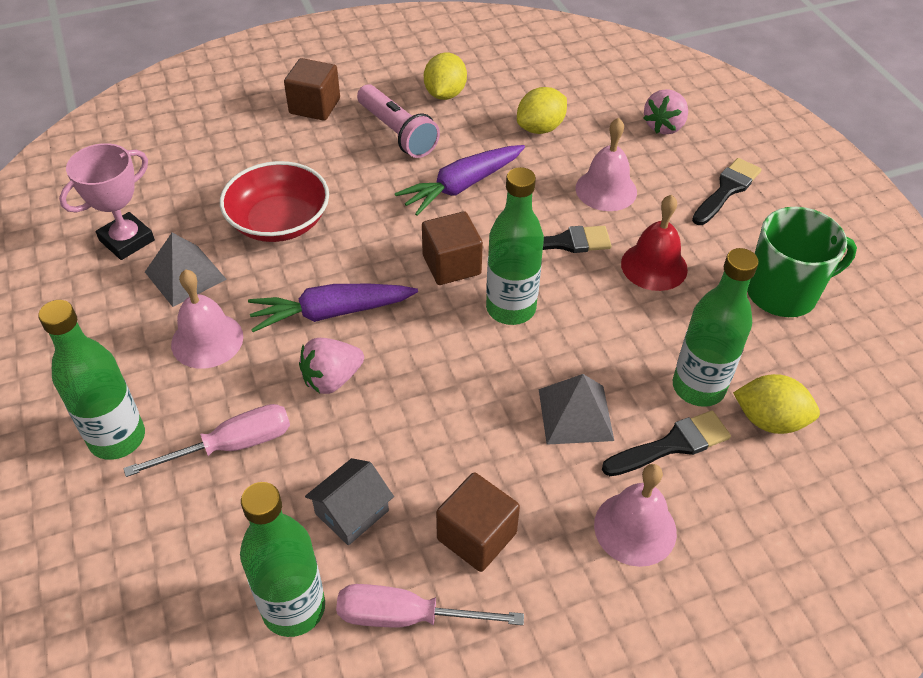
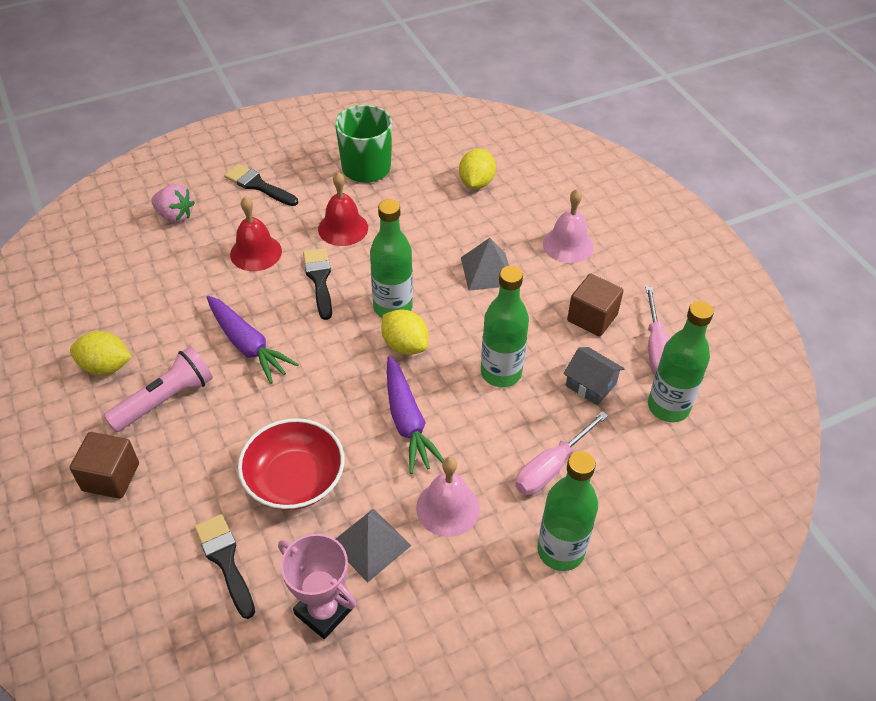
camera: 95 degrees left, 0 degrees up
pink screwdriver [123,404,290,477] -> pink screwdriver turned 105 degrees counterclockwise [515,411,608,495]
pink strawberry [299,338,364,394] -> none
brown cube [422,211,483,285] -> none
yellow lemon [517,87,567,134] -> yellow lemon moved to [381,309,428,355]
pink bell [576,118,637,211] -> red bell [230,197,282,271]
black brush [602,410,731,476] -> black brush moved to [195,514,255,619]
green bottle [673,248,759,407] -> green bottle moved to [481,266,529,387]

